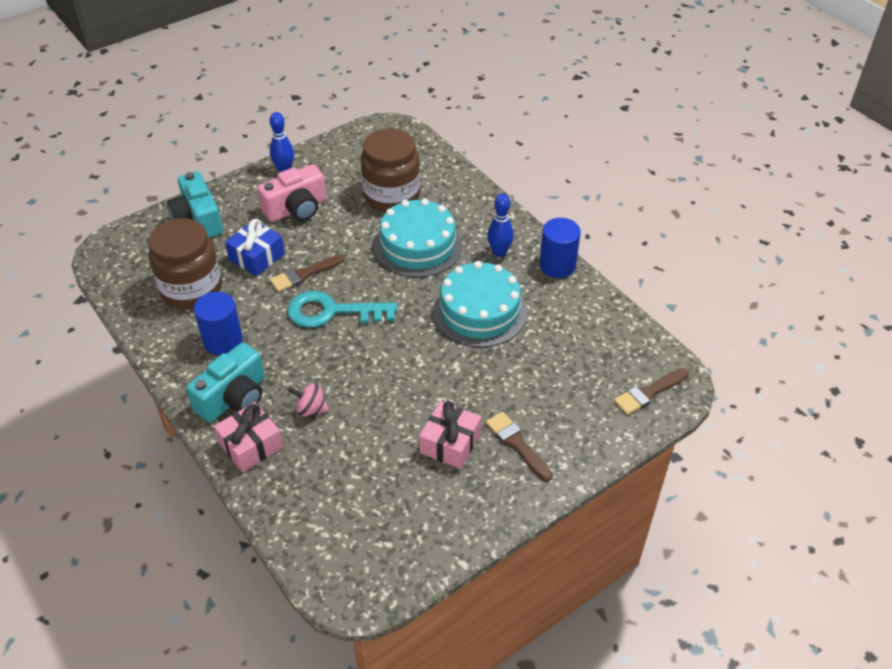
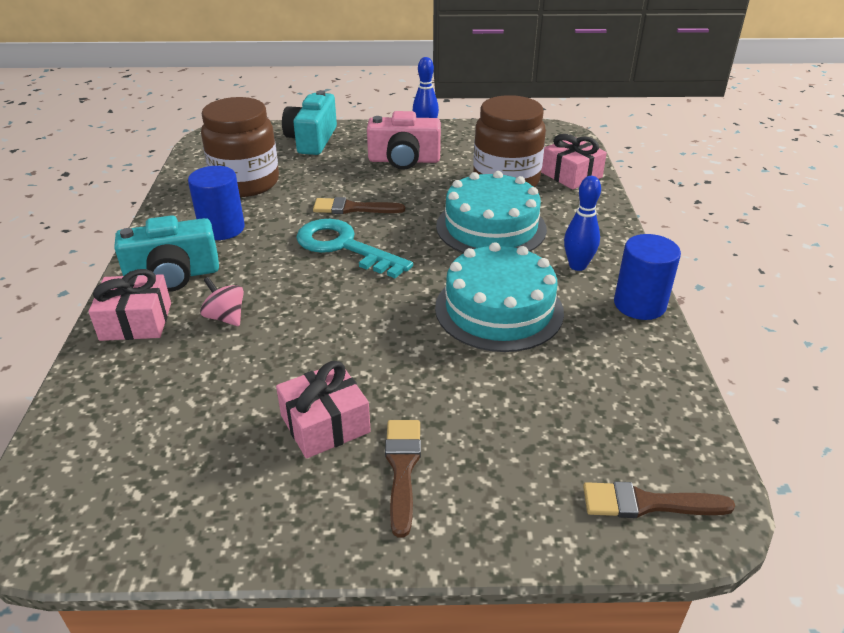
camera: 35 degrees right, 10 degrees down
blue gift [225,219,285,276] -> none
none -> pink gift [541,134,607,190]

